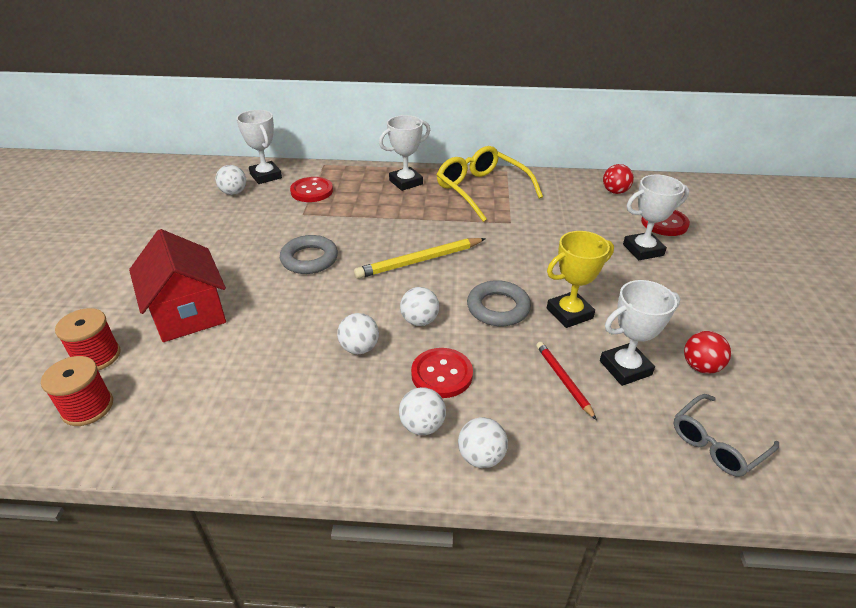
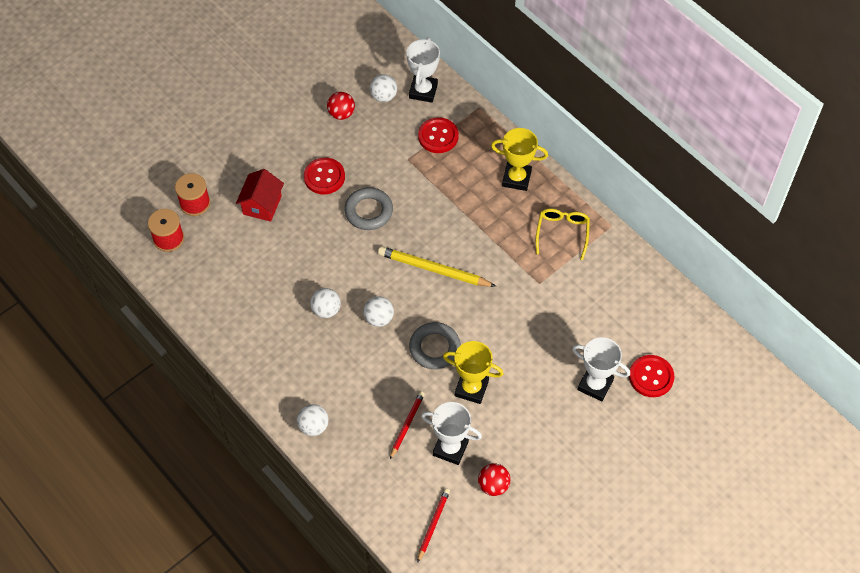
camera: 45 degrees right, 20 degrees up
red house [129,229,226,342] -> red house [236,169,284,222], size x0.66
white trophy [379,115,430,191] -> yellow trophy [491,128,548,191]
white ball [399,387,446,435] -> none
red button [411,348,473,398] -> red button moved to [304,158,345,194]
yellow glasses [437,146,543,222] -> yellow glasses [536,209,590,260], size x0.61
red ball [603,164,634,194] -> red ball moved to [327,92,355,120]
grey glasses [674,394,779,477] -> red pencil [417,488,450,563]

